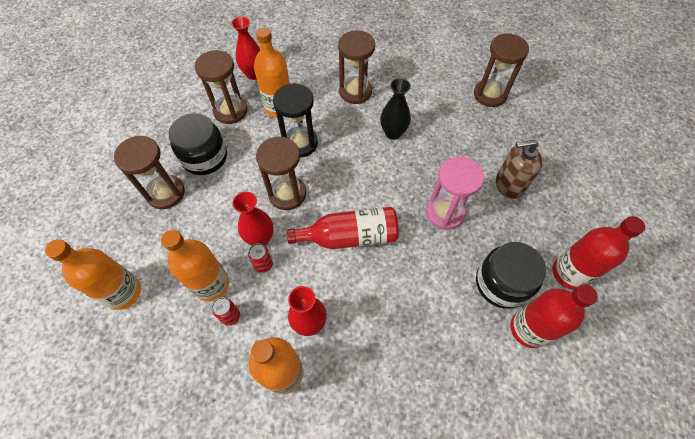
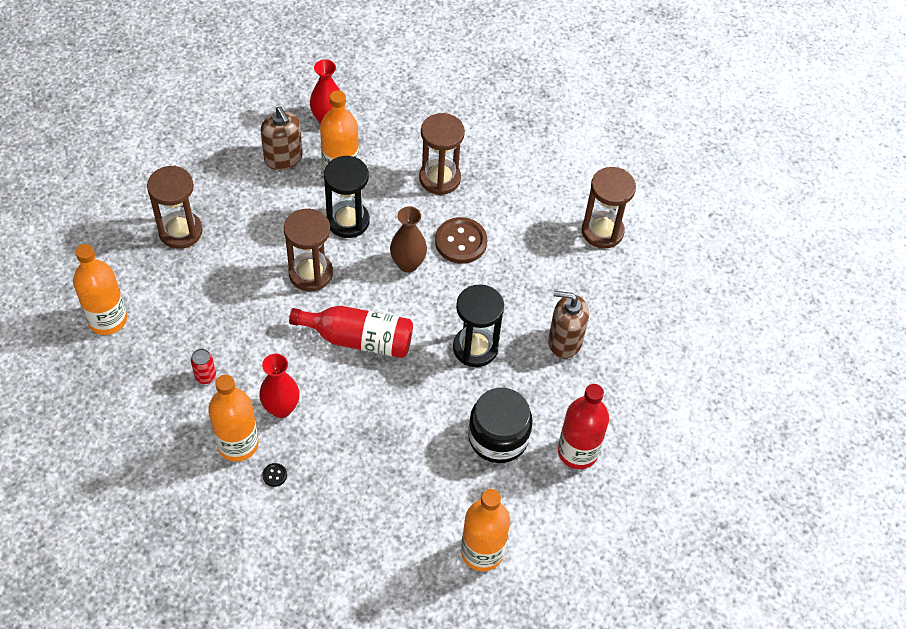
camera: 15 degrees right, 5 degrees down
orange bottle [161,230,229,302] -> orange bottle moved to [461,489,510,571]
black jar [169,113,227,175] -> none
brown hourglass [195,50,247,124] -> brown soap dispenser [261,107,303,170]
red vase [232,192,274,246] -> none
red can [248,243,273,273] -> none
black vase [380,78,411,140] -> brown button [435,217,487,264]
pink hourglass [426,156,484,230] -> black hourglass [453,284,504,367]
red bottle [510,284,598,348] -> none
none -> black button [262,463,287,487]
none -> brown vase [390,206,427,273]

